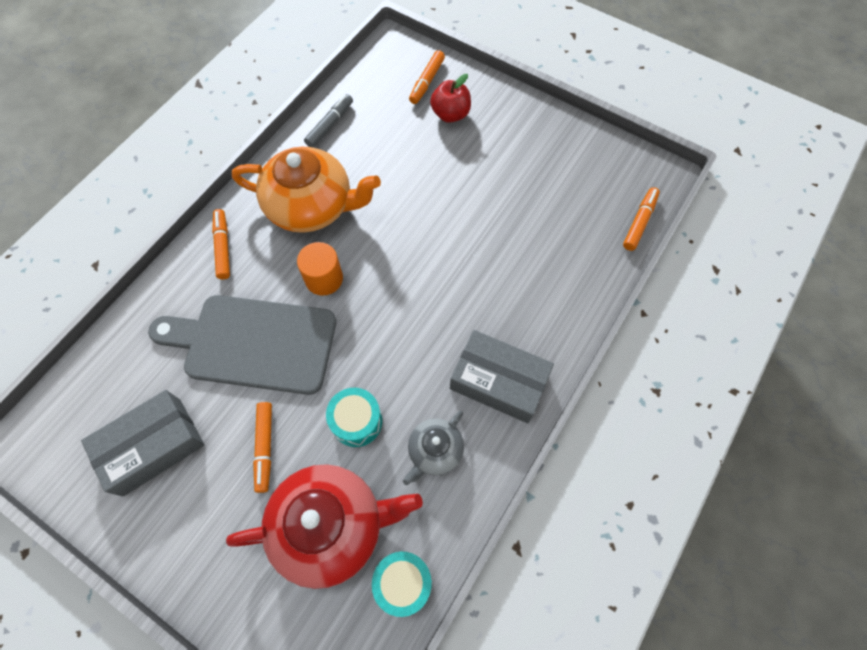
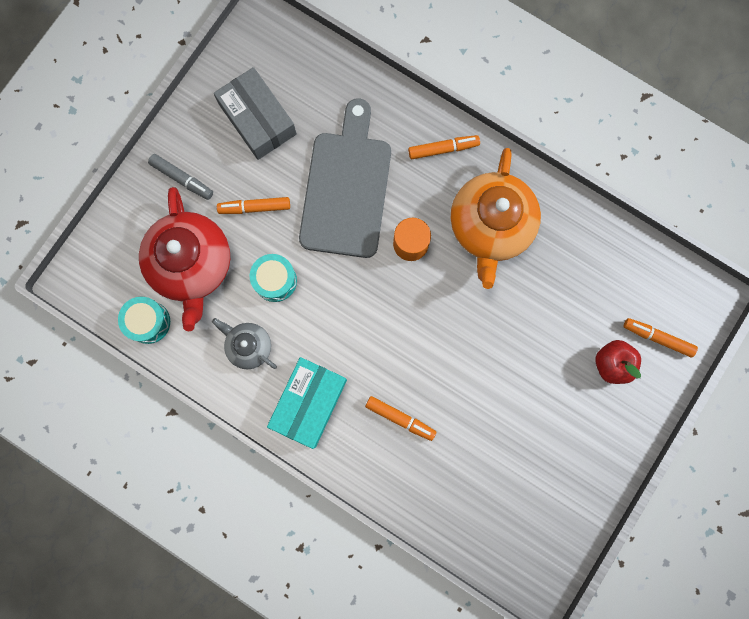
camera: 90 degrees right, 15 degrees up
grey marker [304,94,353,147] -> grey marker moved to [148,154,213,200]
grey box [450,330,554,423] -> turquoise box [267,357,347,449]
orange marker [623,187,660,251] -> orange marker moved to [365,396,436,441]

